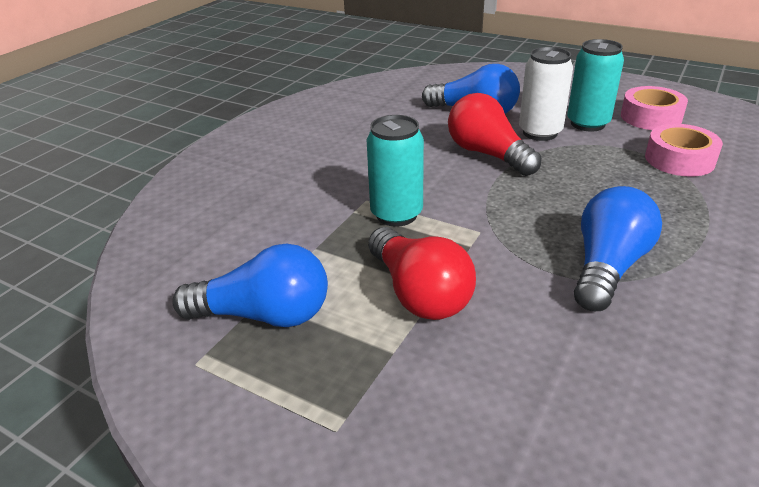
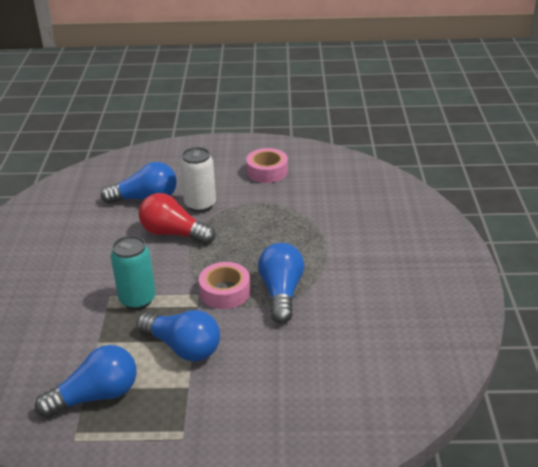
camera: 30 degrees left, 0 degrees up
red light bulb [368,227,476,320] -> blue light bulb [136,310,220,362]
turquoise can [567,39,624,132] -> none
pink tape [645,124,723,177] -> pink tape moved to [199,262,251,309]

